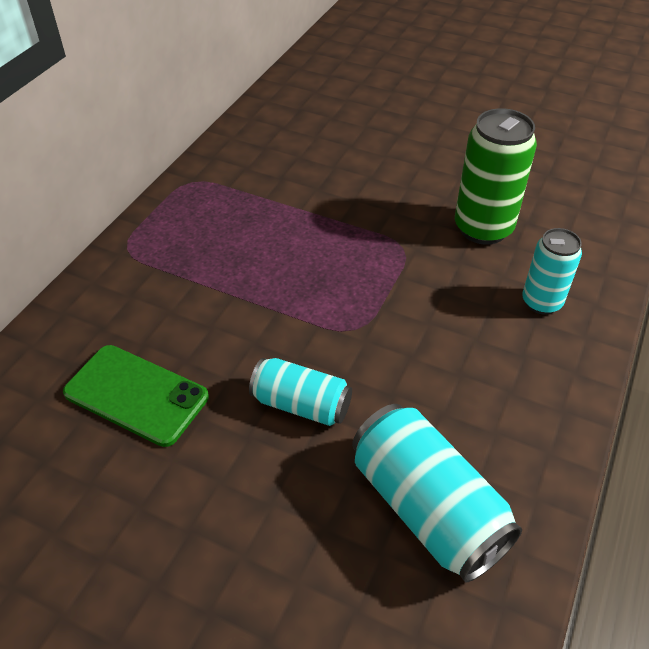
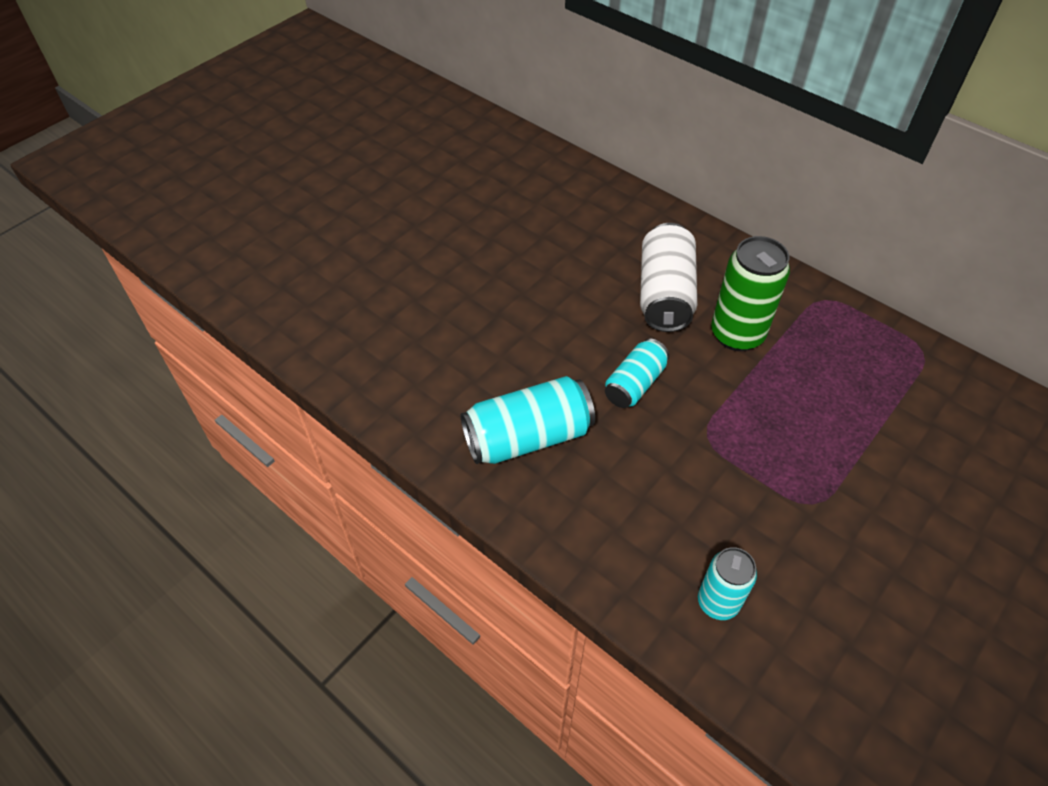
camera: 105 degrees right, 5 degrees up
green phone [63,345,209,447] -> white can [640,223,697,332]
green can [455,108,537,245] -> green can moved to [711,236,790,351]

